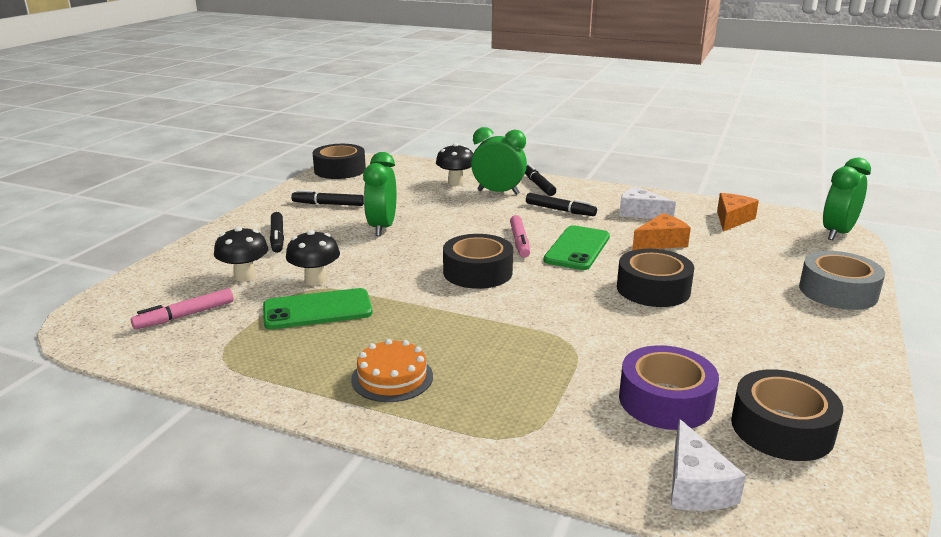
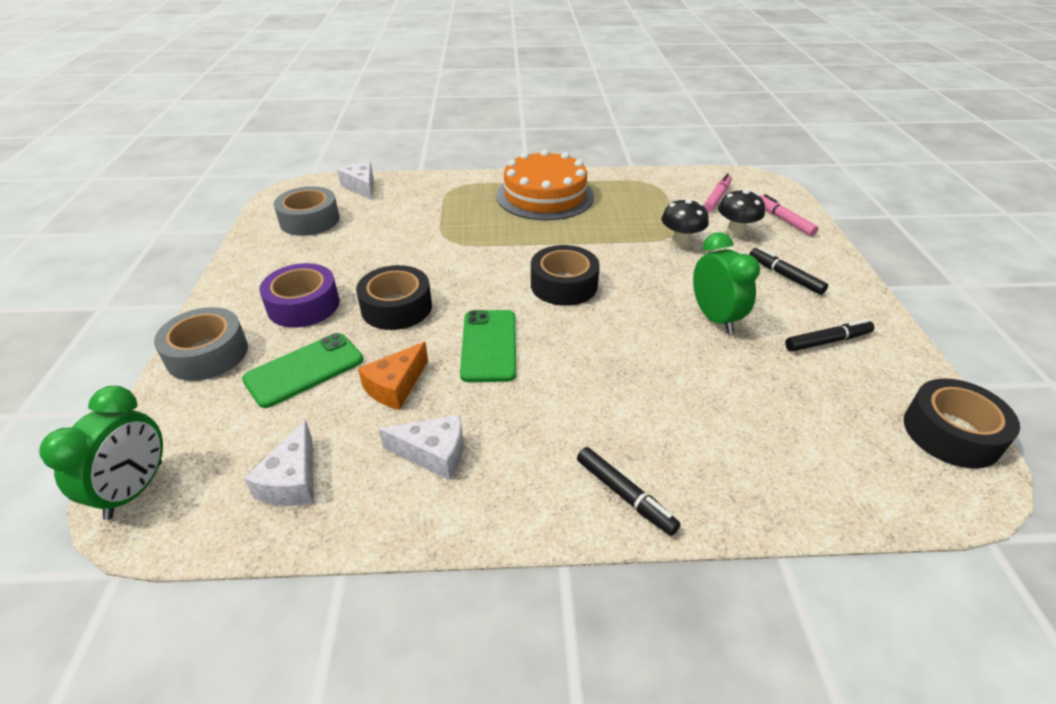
camera: 155 degrees right, 15 degrees up
green phone [263,288,373,329] -> green phone moved to [242,333,363,408]
orange cake [351,339,433,402] -> orange cake [496,149,594,220], size x1.94
black mushroom [436,143,473,186] -> none
green clock [471,127,527,195] -> none
pink marker [510,215,530,258] -> pink marker moved to [760,194,819,236]
black marker [526,193,597,216] -> none
purple tape [619,345,719,430] -> purple tape moved to [259,263,339,328]
orange cheese [717,193,759,232] -> white cheese [244,420,313,506]
black tape [731,369,843,461] -> grey tape [274,186,340,236]

